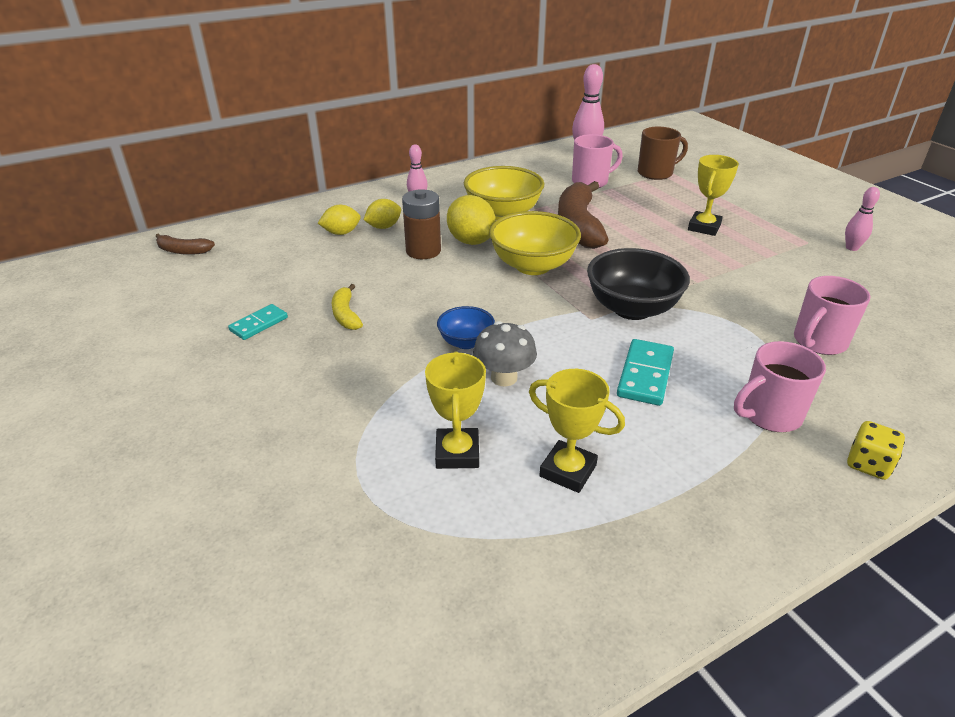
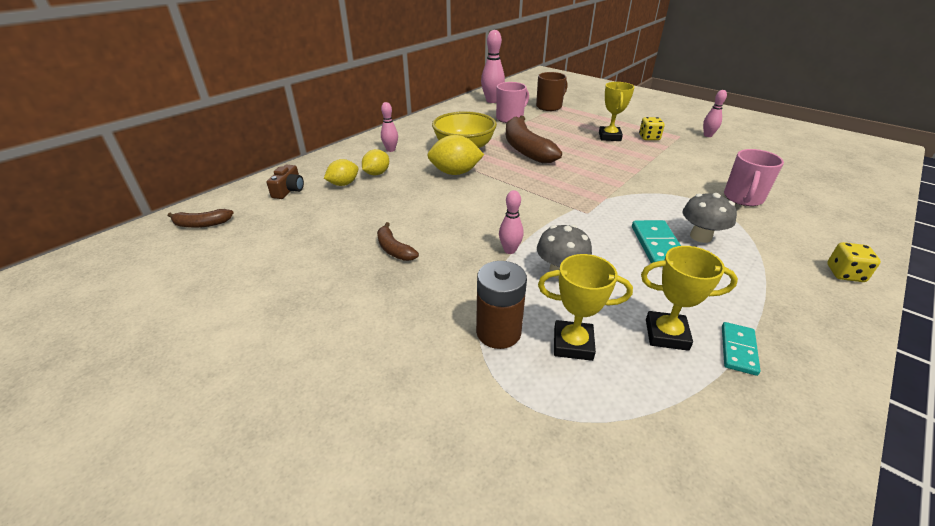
camera: 20 degrees left, 0 degrees up
turquoise domino [228,304,288,340] -> turquoise domino moved to [722,322,761,376]
yellow banana [332,284,363,330] -> brown banana [377,222,419,261]
brown battery [402,189,441,259] -> brown battery moved to [476,261,527,349]
yellow trophy [425,351,486,469] -> yellow trophy turned 60 degrees counterclockwise [538,254,633,361]
blue bowl [437,306,495,349] -> pink bowling pin [499,190,524,254]
yellow lemon [447,195,496,245] -> yellow lemon turned 45 degrees counterclockwise [427,135,484,175]
yellow bowl [489,211,581,275] -> none
black bowl [587,248,690,320] -> none
pink mug [734,341,826,432] -> none
none -> brown camera [267,165,304,199]
none -> yellow dice [639,117,665,140]
none -> grey mushroom [682,193,737,243]

